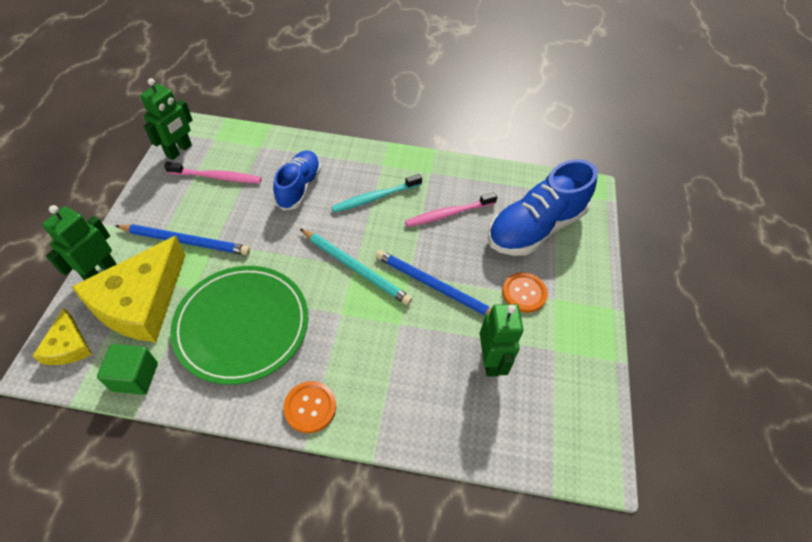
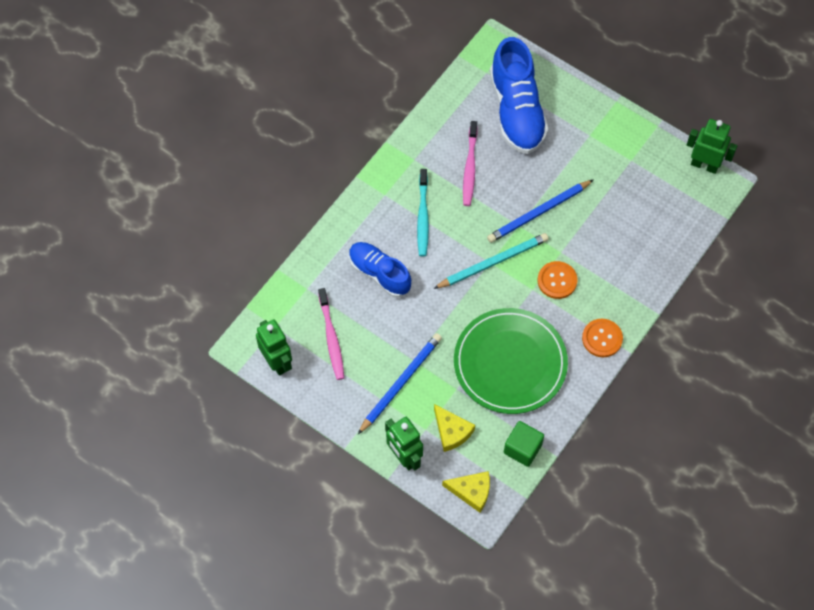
camera: 60 degrees left, 10 degrees up
yellow cheese [72,236,186,342] -> yellow cheese [434,404,475,452], size x0.50
pink toothbrush [164,162,262,184] -> pink toothbrush turned 135 degrees clockwise [318,288,344,380]
green robot [480,304,523,377] -> green robot moved to [687,119,737,174]
orange button [502,272,548,313] -> orange button moved to [538,261,578,299]

